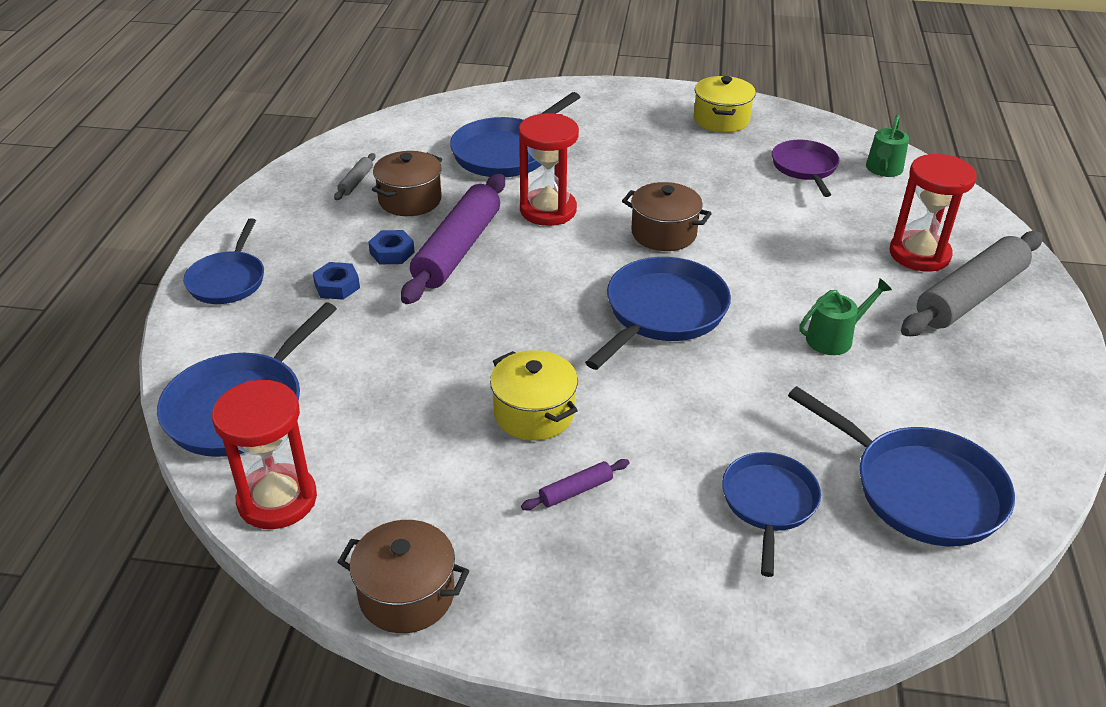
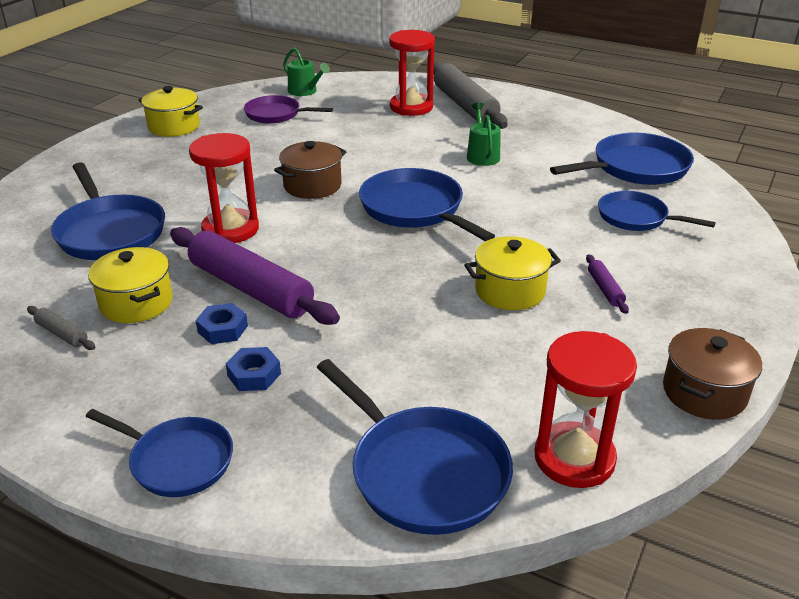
camera: 70 degrees left, 5 degrees down
brown pot [372,151,442,216] -> yellow pot [88,247,173,323]

